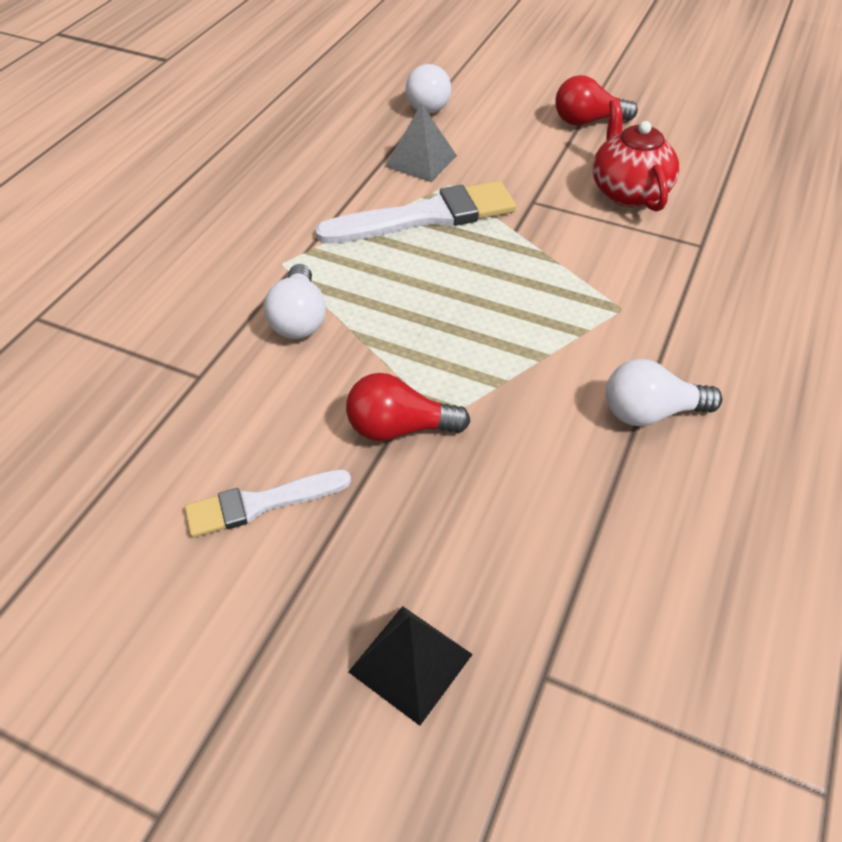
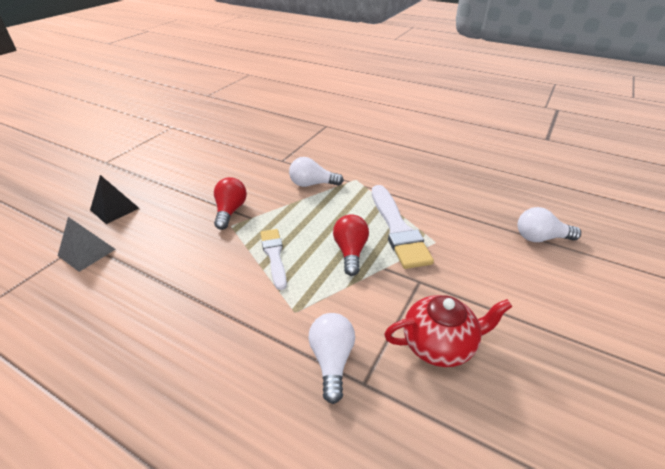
camera: 95 degrees right, 10 degrees down
white brush [185,469,351,537] -> white brush moved to [260,229,287,290]
grey pyramid [385,103,457,182] -> grey pyramid moved to [58,217,116,272]
red light bulb [555,75,638,125] -> red light bulb moved to [333,214,369,276]
white light bulb [606,359,722,426] -> white light bulb moved to [309,313,355,404]

